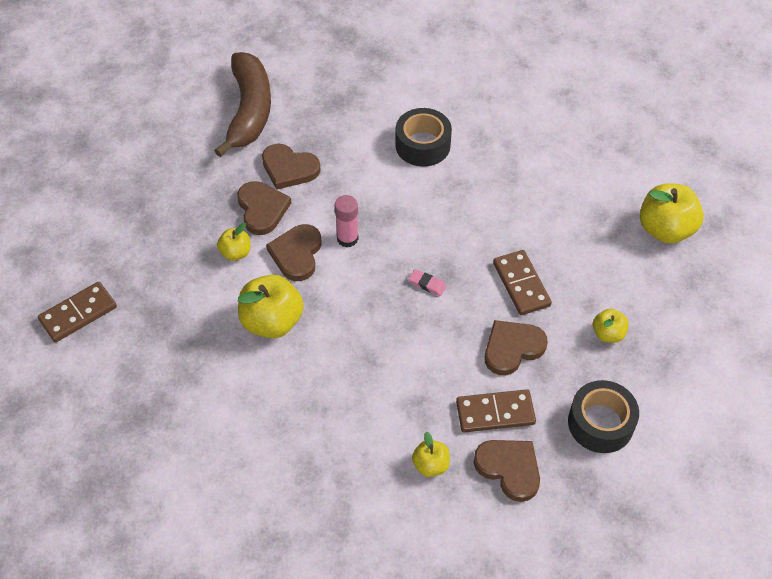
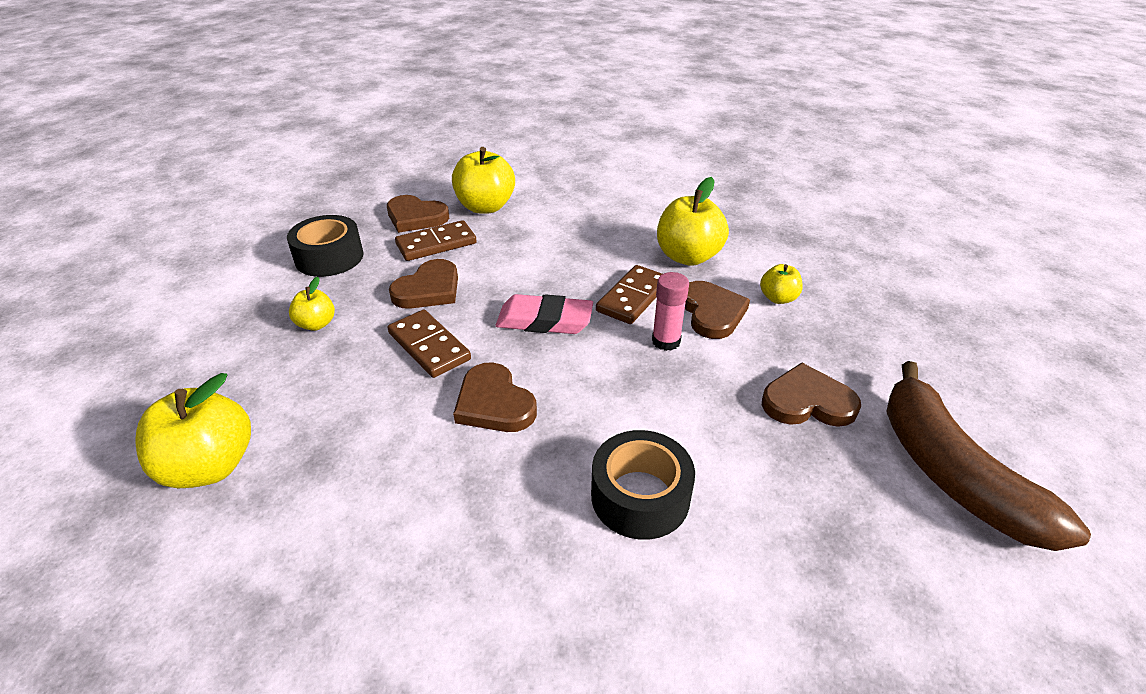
camera: 160 degrees right, 15 degrees down
brown domino [38,282,117,342] -> brown domino moved to [596,265,662,324]
brown heart [237,181,291,235] -> brown heart moved to [453,362,537,432]
pink eraser [409,269,447,296] -> pink eraser [496,294,593,334], size x2.09
yellow apple [412,431,450,477] -> yellow apple [452,147,515,214], size x1.86

